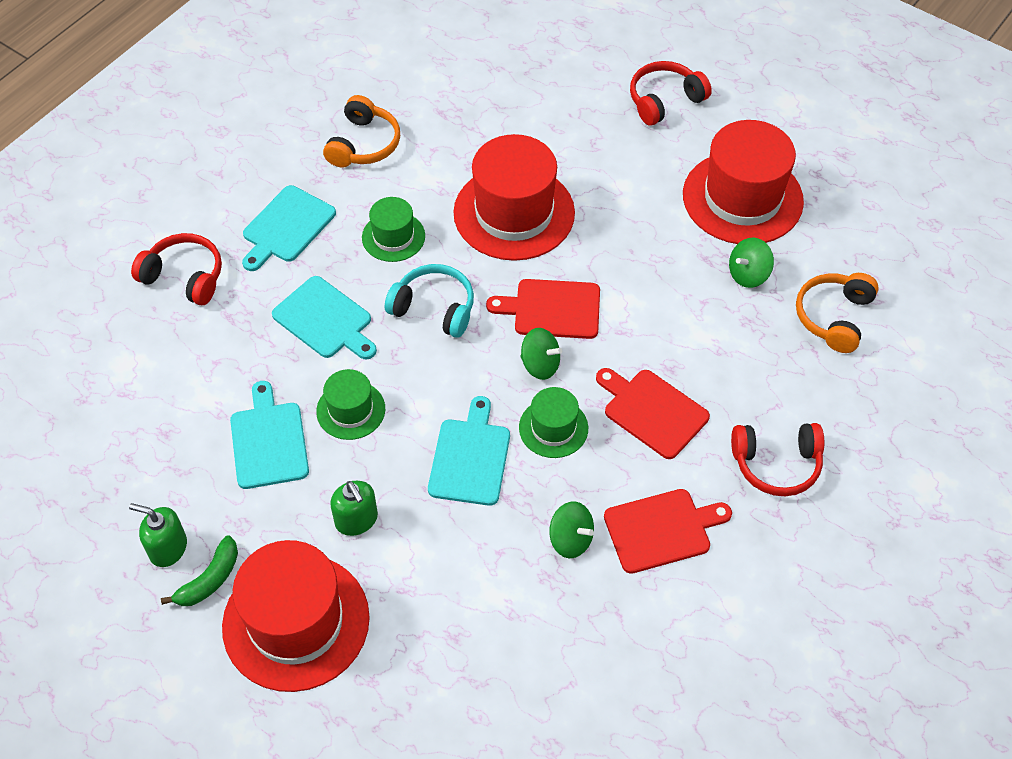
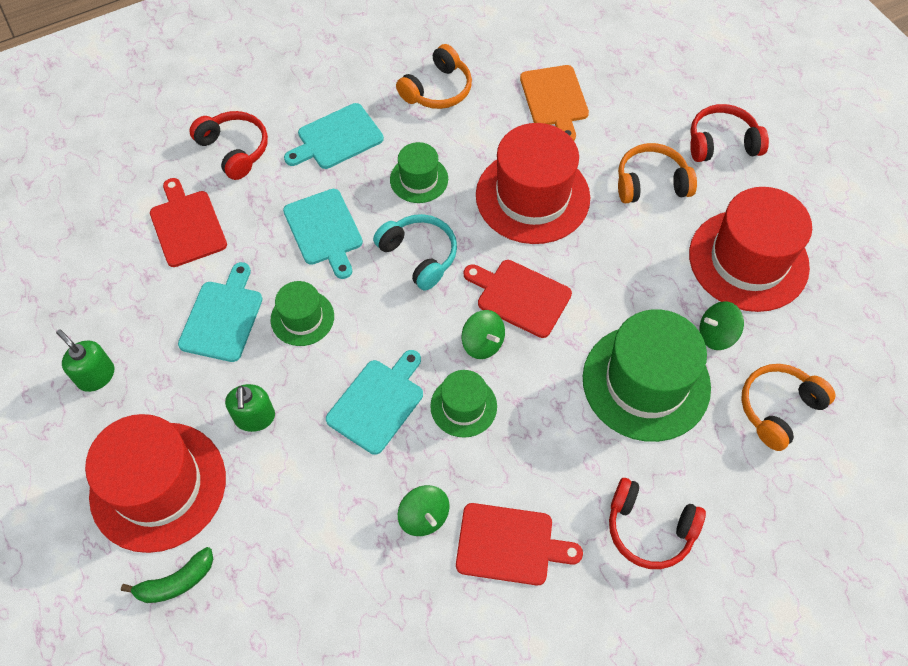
camera: 25 degrees right, 5 degrees up
green banana [161,535,238,606] -> green banana moved to [121,547,213,603]
red cutting board [596,368,710,459] -> red cutting board moved to [150,178,227,267]
none -> orange cutting board [520,65,589,141]
none -> green hat [583,309,711,442]
none -> orange headphones [618,143,697,203]

